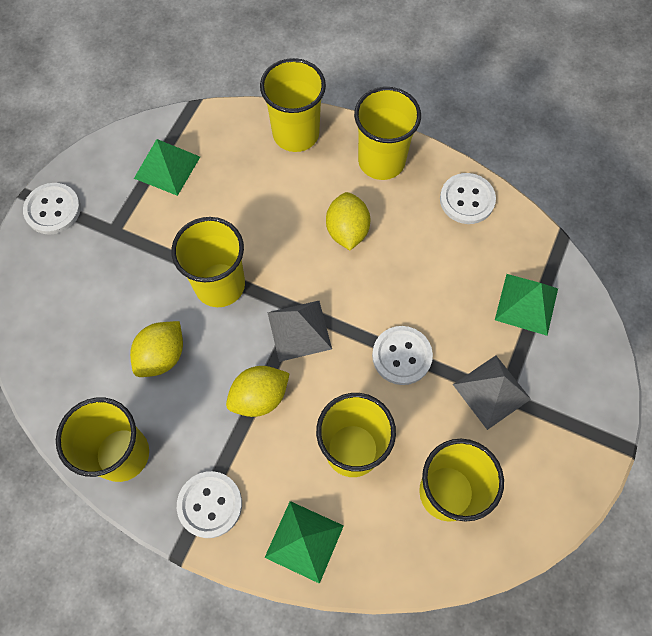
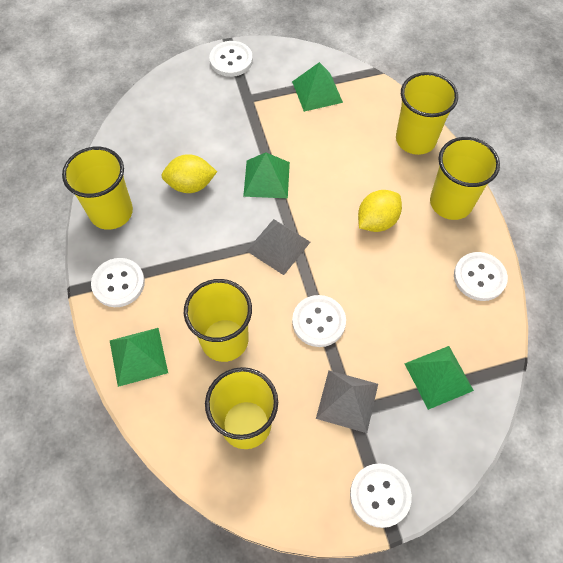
camera: 50 degrees right, 5 degrees down
yellow cup [171,217,245,307] -> green pyramid [243,153,290,198]
yellow lemon [226,366,290,417] -> none
none -> white button [350,463,412,528]

